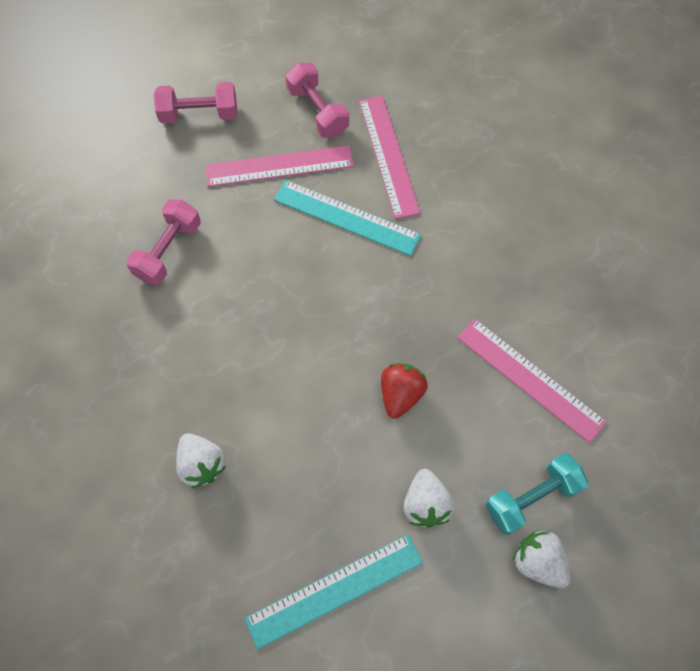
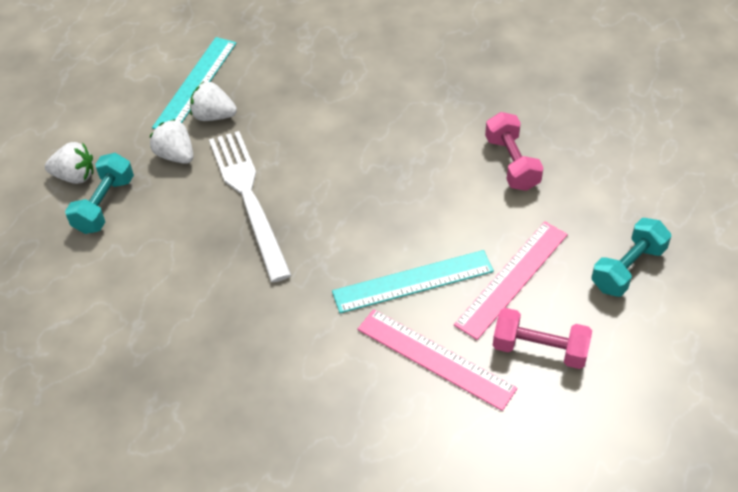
camera: 140 degrees right, 15 degrees down
pink dumbbell [154,82,237,124] -> turquoise dumbbell [592,218,671,297]
white strawberry [176,433,226,488] -> white strawberry moved to [190,82,237,121]
red strawberry [381,363,428,419] -> white fork [209,131,292,282]
pink ruler [457,319,607,443] -> none

